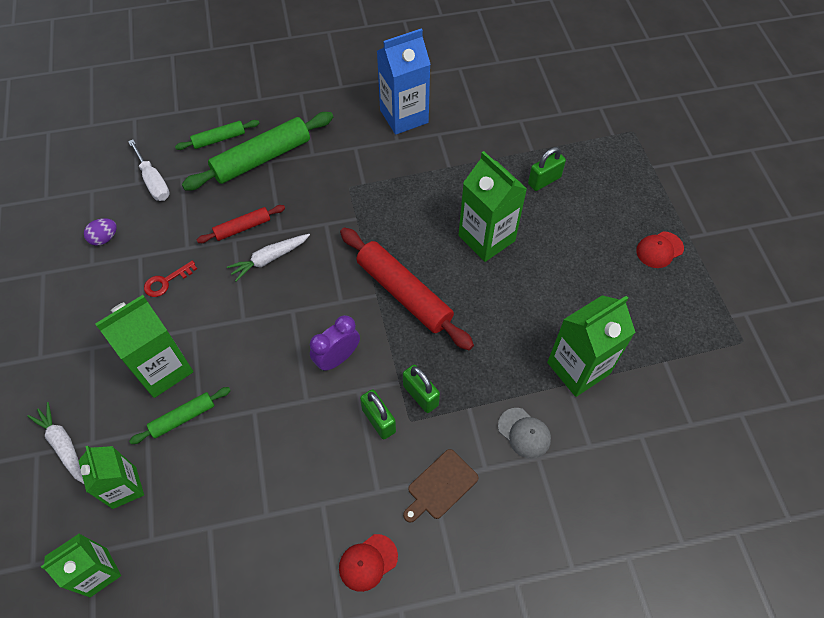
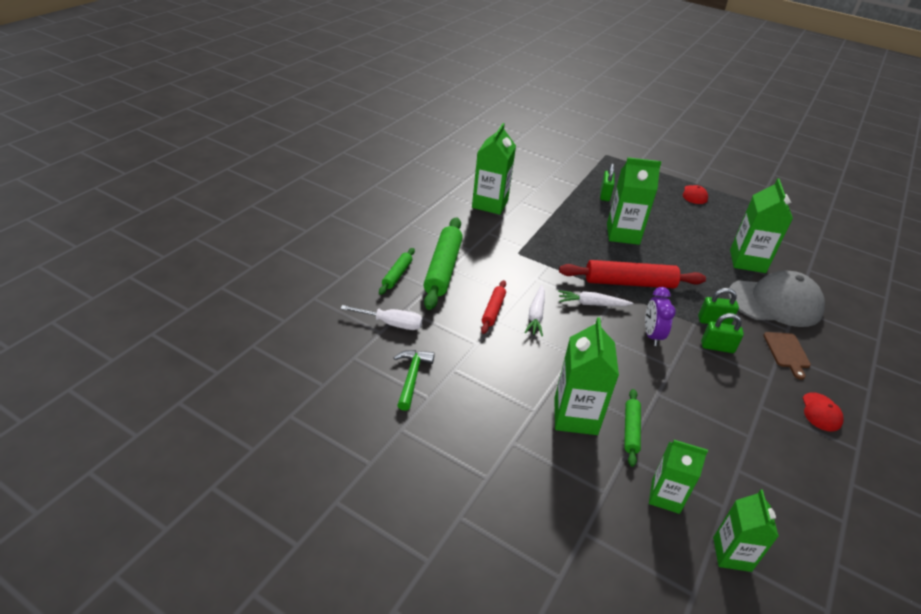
camera: 50 degrees left, 20 degrees down
white carrot [27,402,84,484] -> white carrot moved to [558,290,633,306]
purple egg [84,218,117,246] -> green hammer [393,350,435,411]
red key [144,261,197,297] -> none
blue carton [377,28,431,135] -> green carton [472,123,516,215]
grey cap [498,408,551,459] -> grey cap [728,271,825,327], size x2.27

